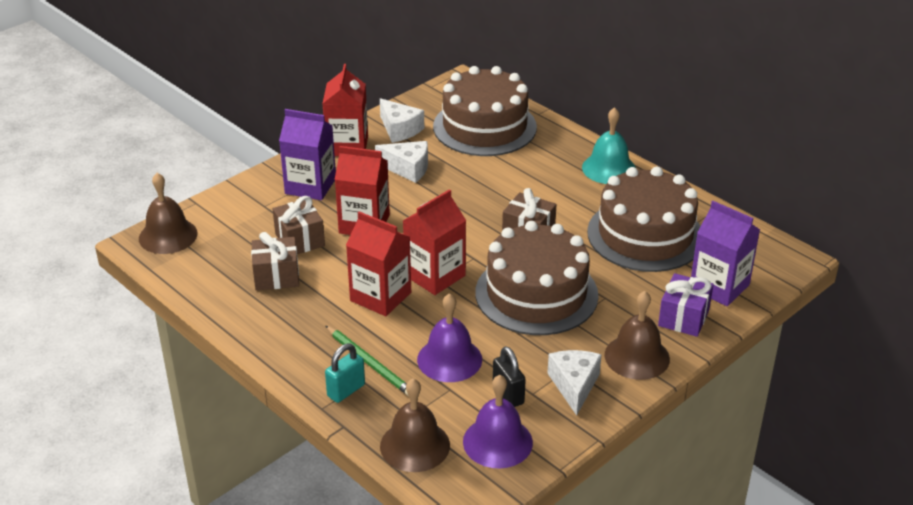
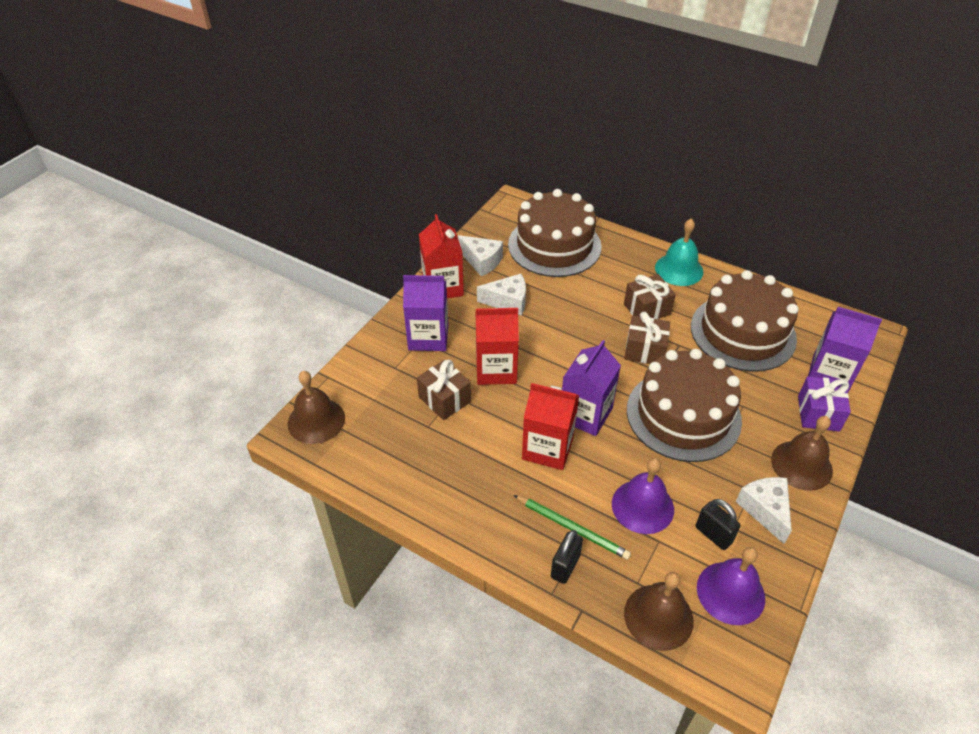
camera: 15 degrees left, 10 degrees up
brown gift [251,232,299,291] -> brown gift moved to [624,274,676,319]
turquoise padlock [325,344,365,403] -> black padlock [551,530,583,584]
red carton [403,189,466,295] -> purple carton [562,340,621,436]

